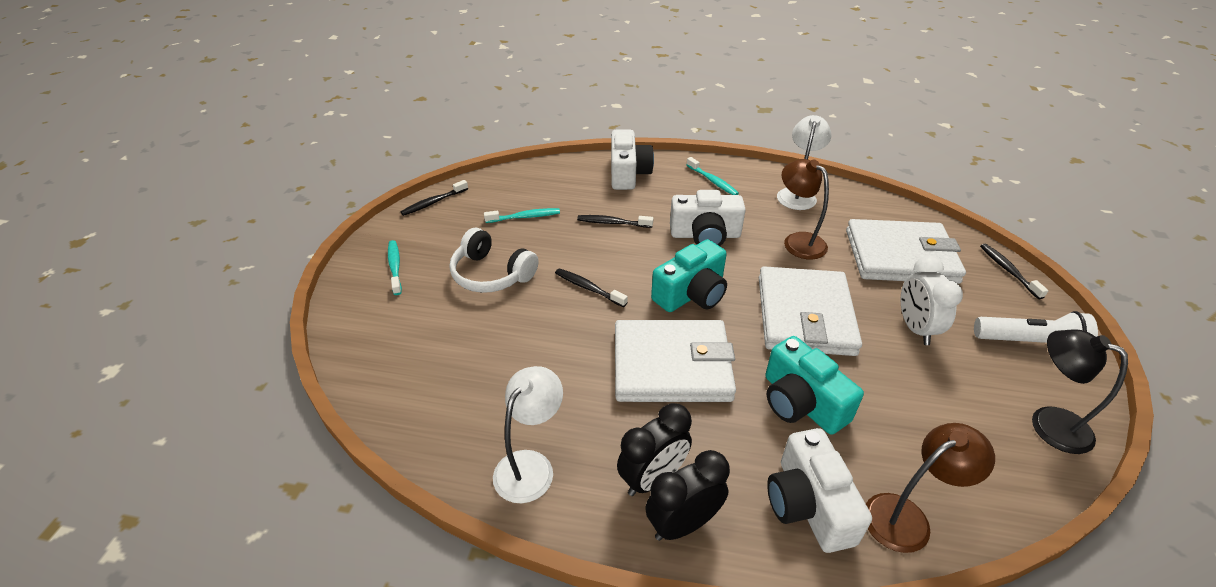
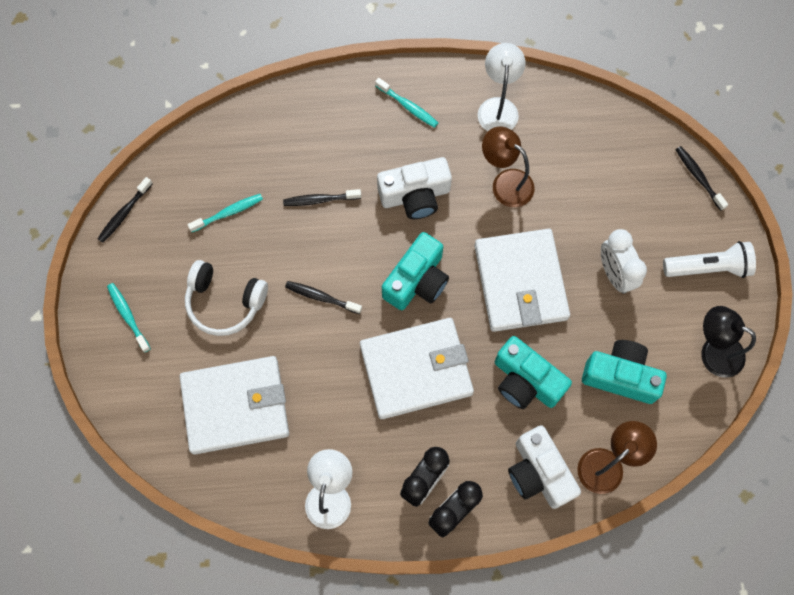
camera: 15 degrees left, 30 degrees up
white camera [611,130,654,190] -> none
white wallet [846,219,966,284] -> white wallet moved to [180,356,289,455]
none -> turquoise camera [582,340,667,404]

